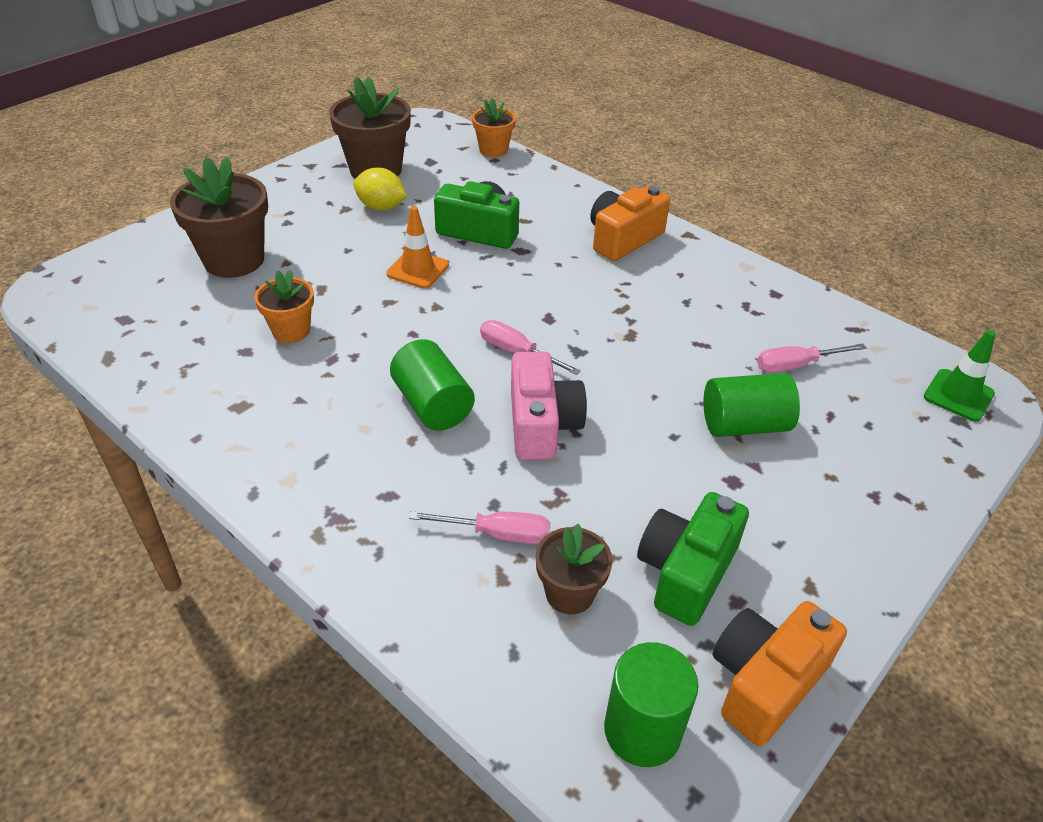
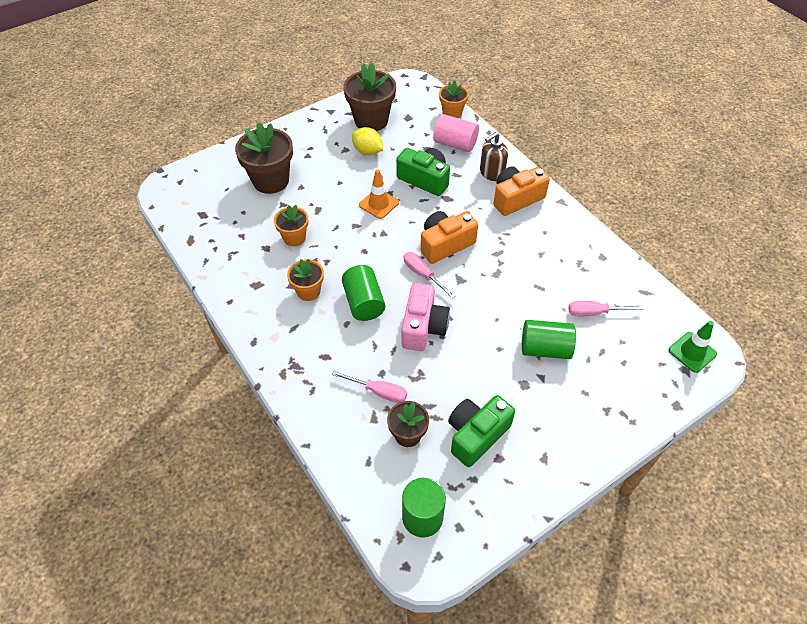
camera: 15 degrees right, 10 degrees up
orange camera [713,601,847,746] -> orange camera moved to [421,211,478,264]
none -> orange flower pot [287,259,324,301]
none -> pink cylinder [433,114,479,152]
none -> brown soap dispenser [480,132,508,181]

